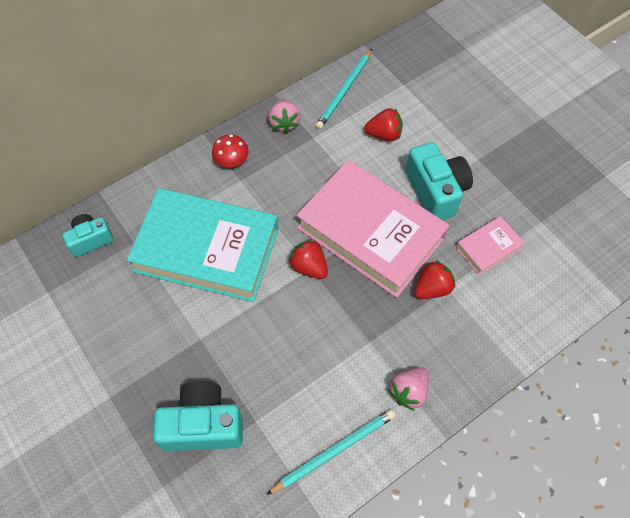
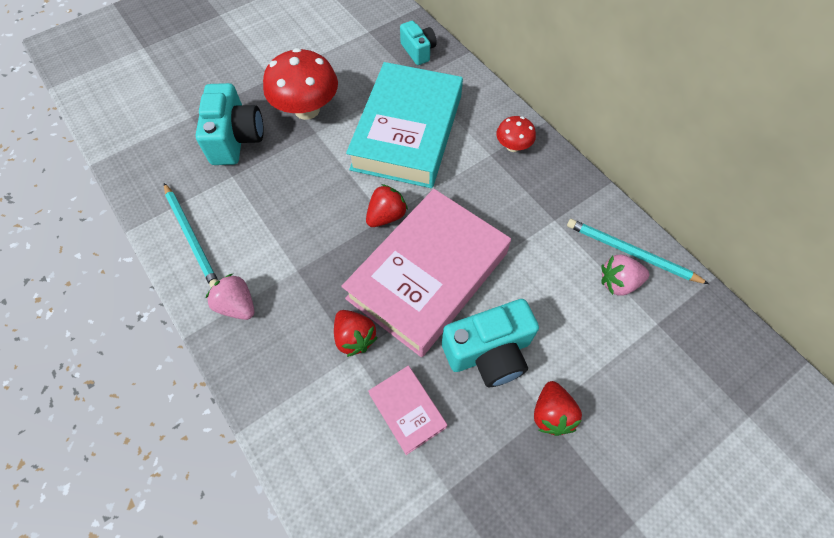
camera: 90 degrees right, 0 degrees up
pink strawberry [268,99,301,133] -> pink strawberry moved to [601,255,649,296]
red strawberry [364,108,403,141] -> red strawberry moved to [534,381,582,436]
none -> red mushroom [263,48,338,120]

